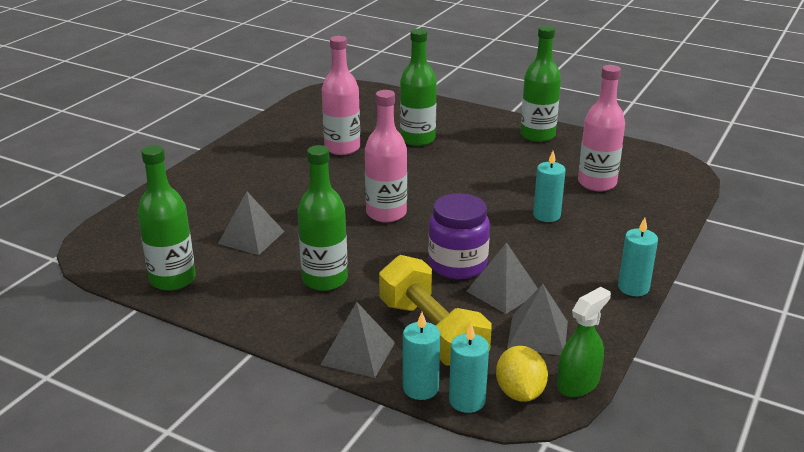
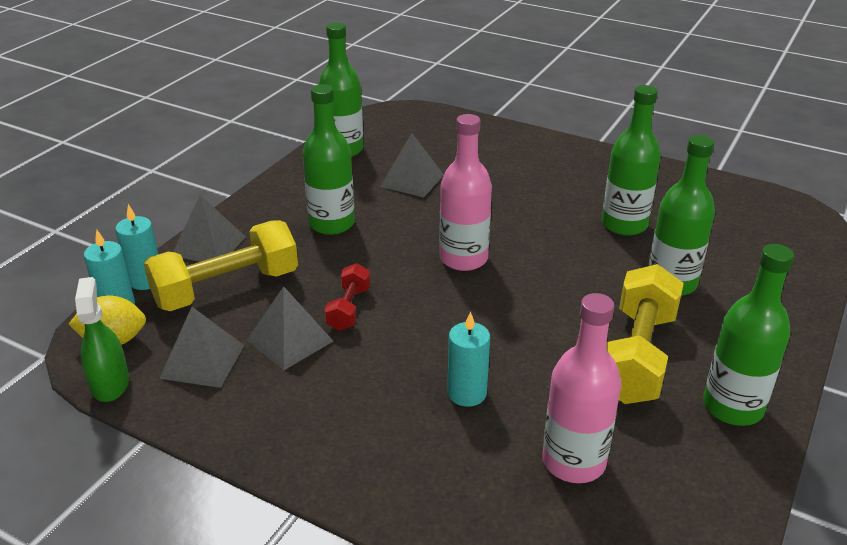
camera: 90 degrees right, 5 degrees up
pink bottle [322,36,360,155] -> green bottle [602,85,661,236]
purple jar [428,193,490,279] -> red dumbbell [324,263,371,331]
green spray bottle [557,287,611,397] -> green spray bottle turned 150 degrees counterclockwise [75,277,129,402]
turquoise candle [618,218,658,296] -> none
none -> yellow dumbbell [607,264,684,404]

